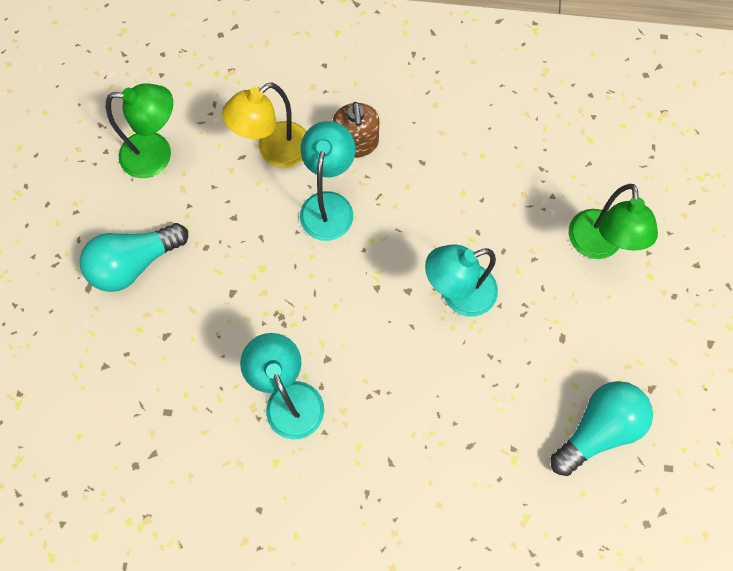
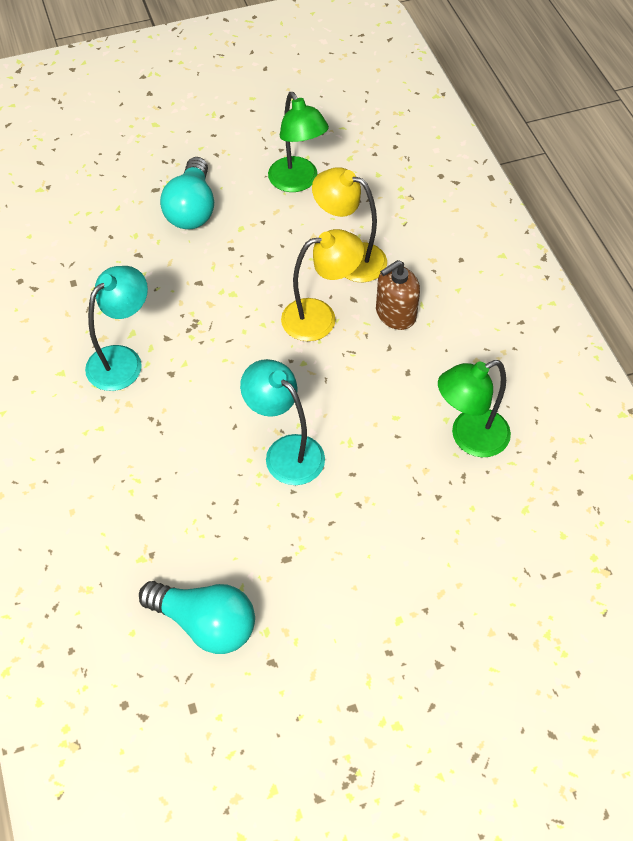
camera: 65 degrees right, 15 degrees down
turquoise light bulb [80,223,188,292] -> turquoise light bulb turned 120 degrees counterclockwise [160,157,214,229]
turquoise lamp [300,121,356,241] -> yellow lamp [281,229,364,341]
green lamp [569,184,658,259] -> green lamp moved to [438,360,511,457]

